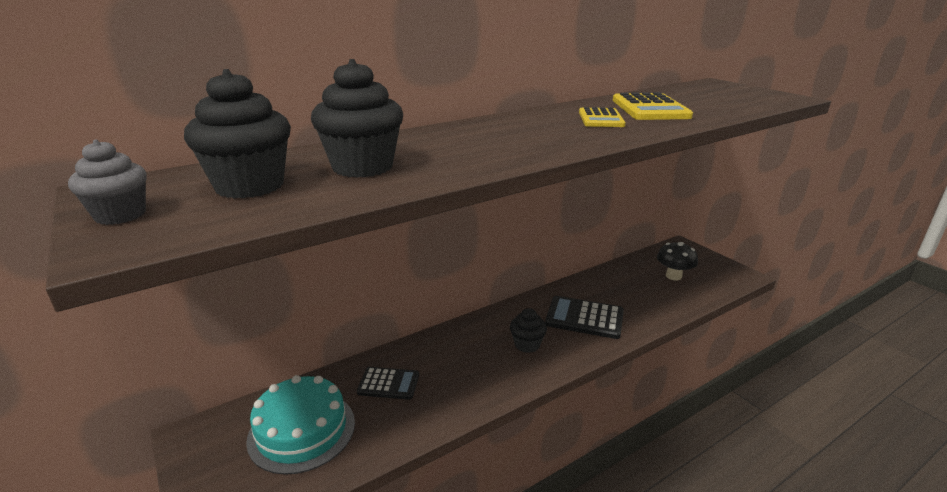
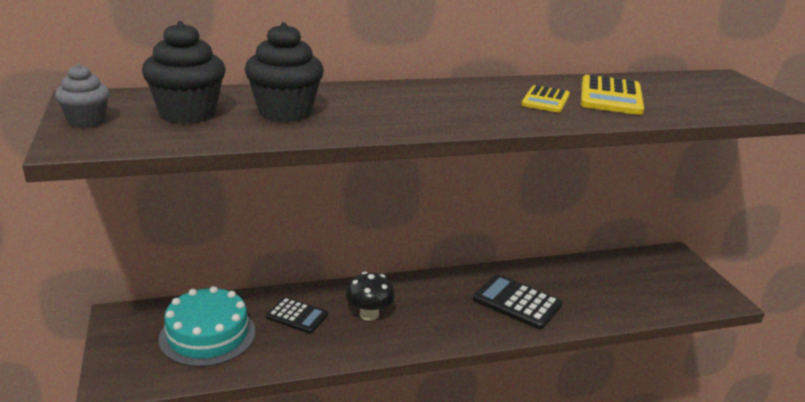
camera: 15 degrees right, 0 degrees up
black cupcake [510,308,547,353] -> none
black mushroom [657,242,698,280] -> black mushroom moved to [346,272,395,321]

